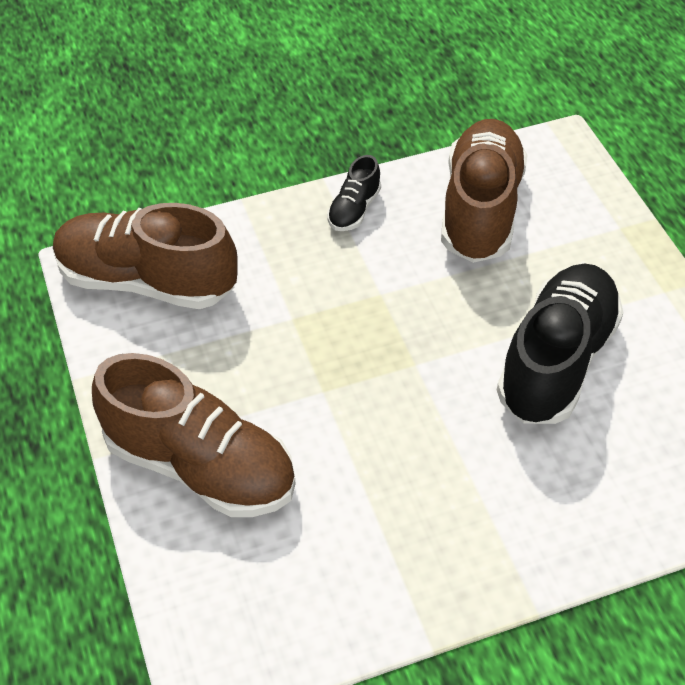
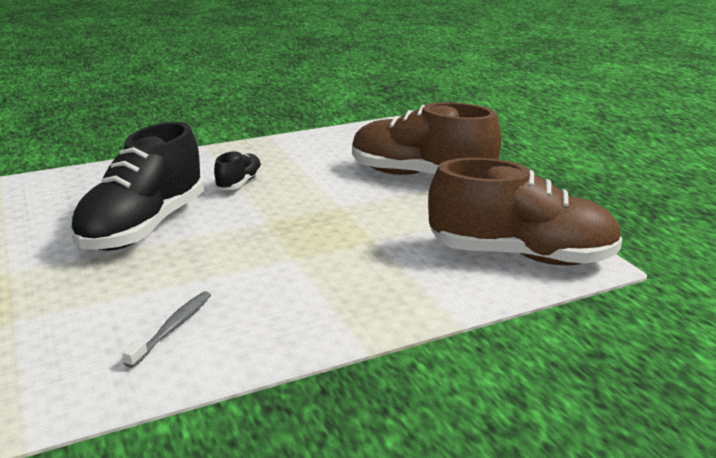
camera: 175 degrees right, 25 degrees down
black shoe [327,155,381,231] -> black shoe moved to [214,151,262,190]
brown shoe [441,119,527,263] -> grey toothbrush [123,291,211,368]

